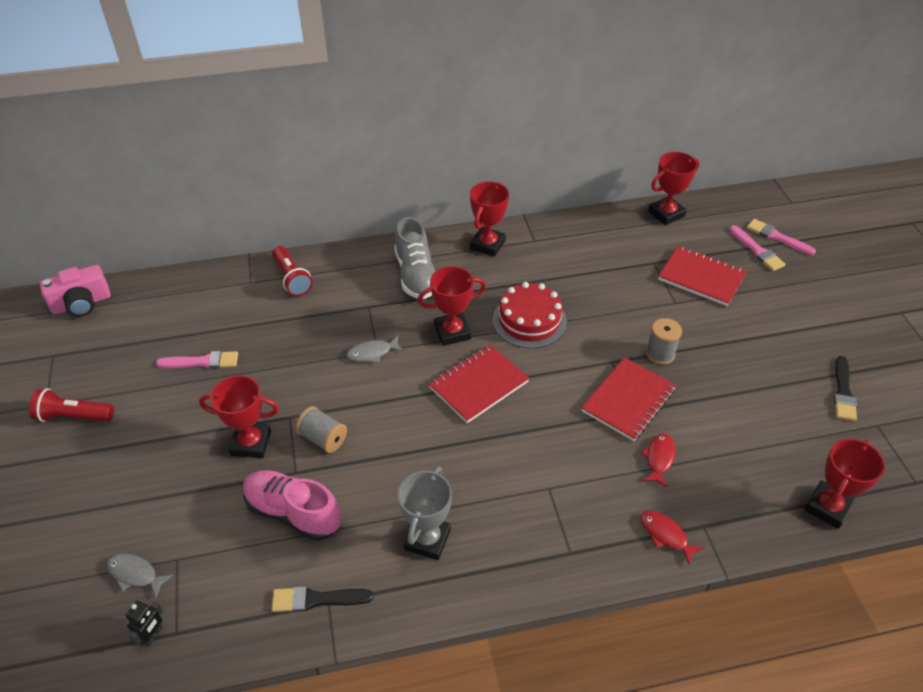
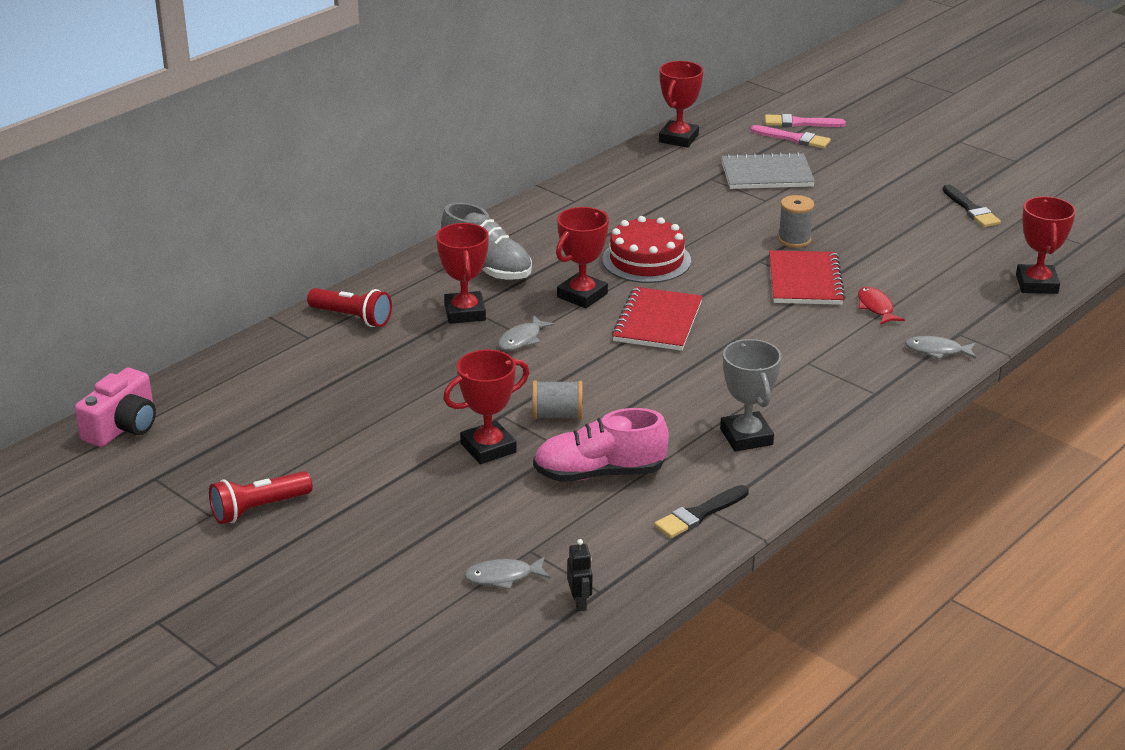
camera: 35 degrees left, 15 degrees down
pink brush [156,351,238,369] -> none
red trophy [470,181,509,257] -> red trophy moved to [436,223,489,324]
red fish [641,511,704,564] -> grey fish [905,336,976,359]
red notebook [658,246,747,306] -> grey notebook [721,152,815,189]

